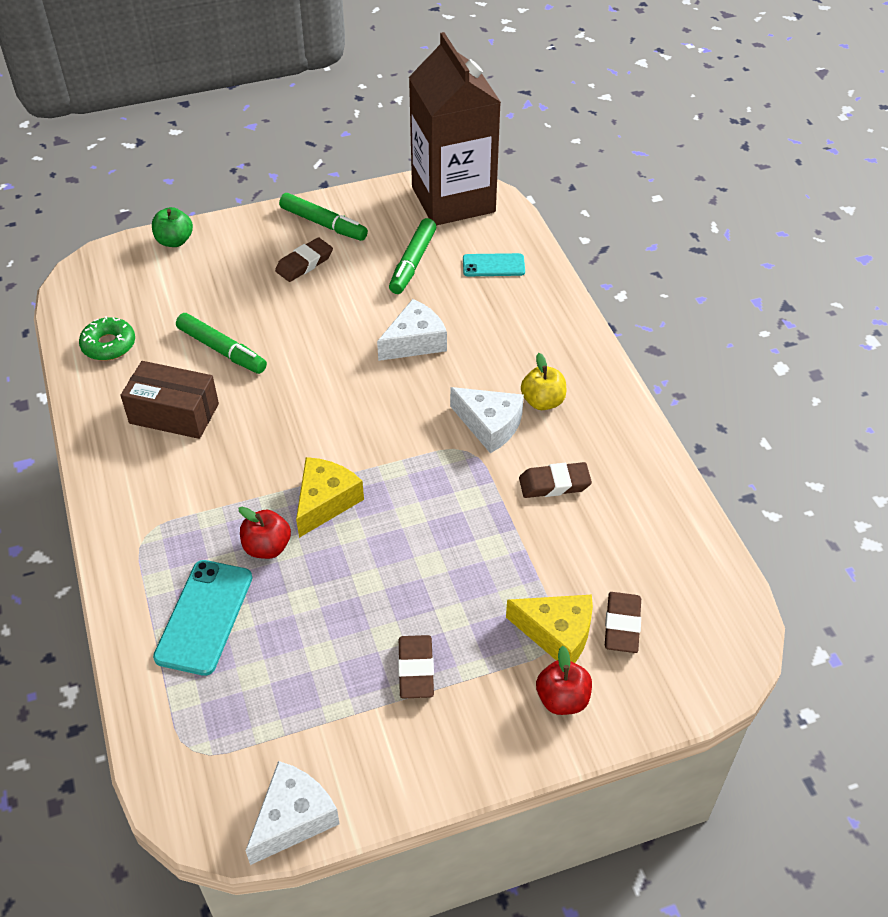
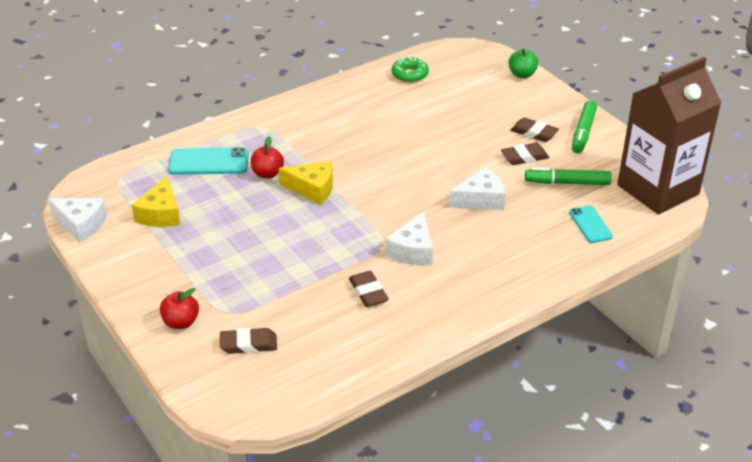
camera: 75 degrees right, 10 degrees down
brown box [120,361,219,439] -> none
green marker [176,313,267,374] -> none
white cheese [377,299,447,361] -> white cheese turned 60 degrees counterclockwise [449,167,505,210]
brown eraser [398,635,434,699] -> brown eraser moved to [501,143,549,165]
yellow cheese [506,595,593,663] -> yellow cheese moved to [132,176,180,227]
yellow apple [521,353,566,410] -> none

